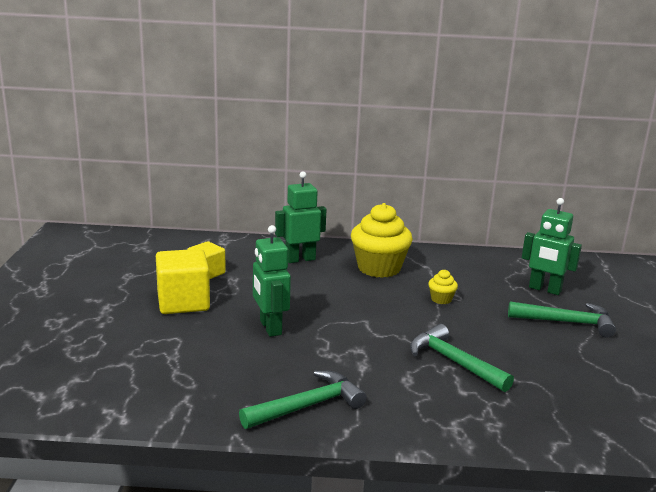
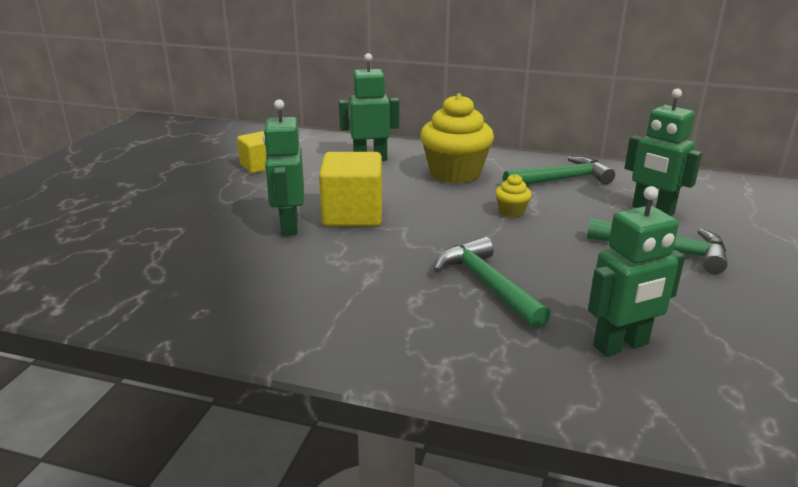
camera: 15 degrees right, 5 degrees up
yellow cube [156,249,210,314] -> yellow cube moved to [319,152,382,226]
green hammer [239,371,367,429] -> green hammer moved to [503,156,615,185]
none -> green robot [588,186,685,356]

